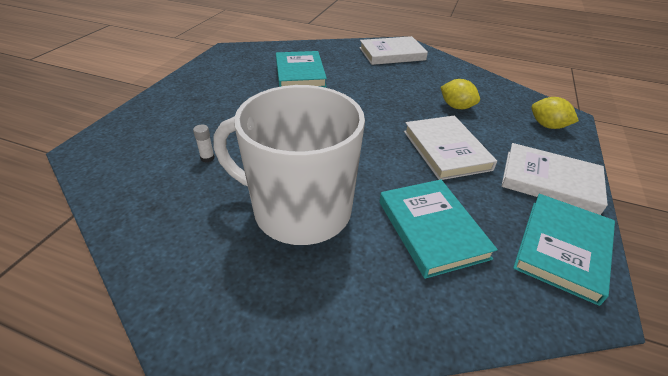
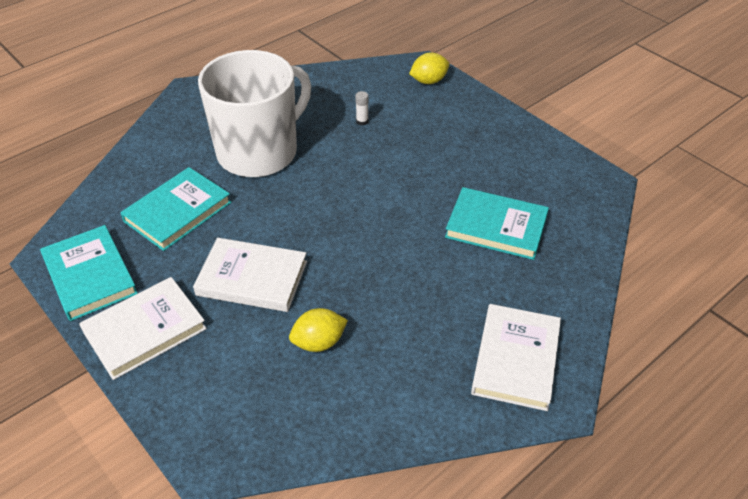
camera: 120 degrees right, 5 degrees up
turquoise book [379,180,498,279] -> turquoise book turned 60 degrees counterclockwise [120,167,231,251]
yellow lemon [531,97,579,129] -> yellow lemon moved to [409,52,450,84]

